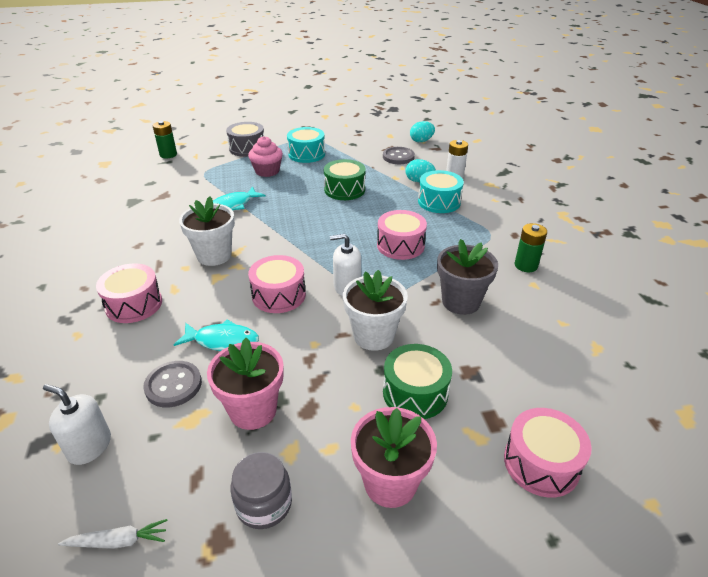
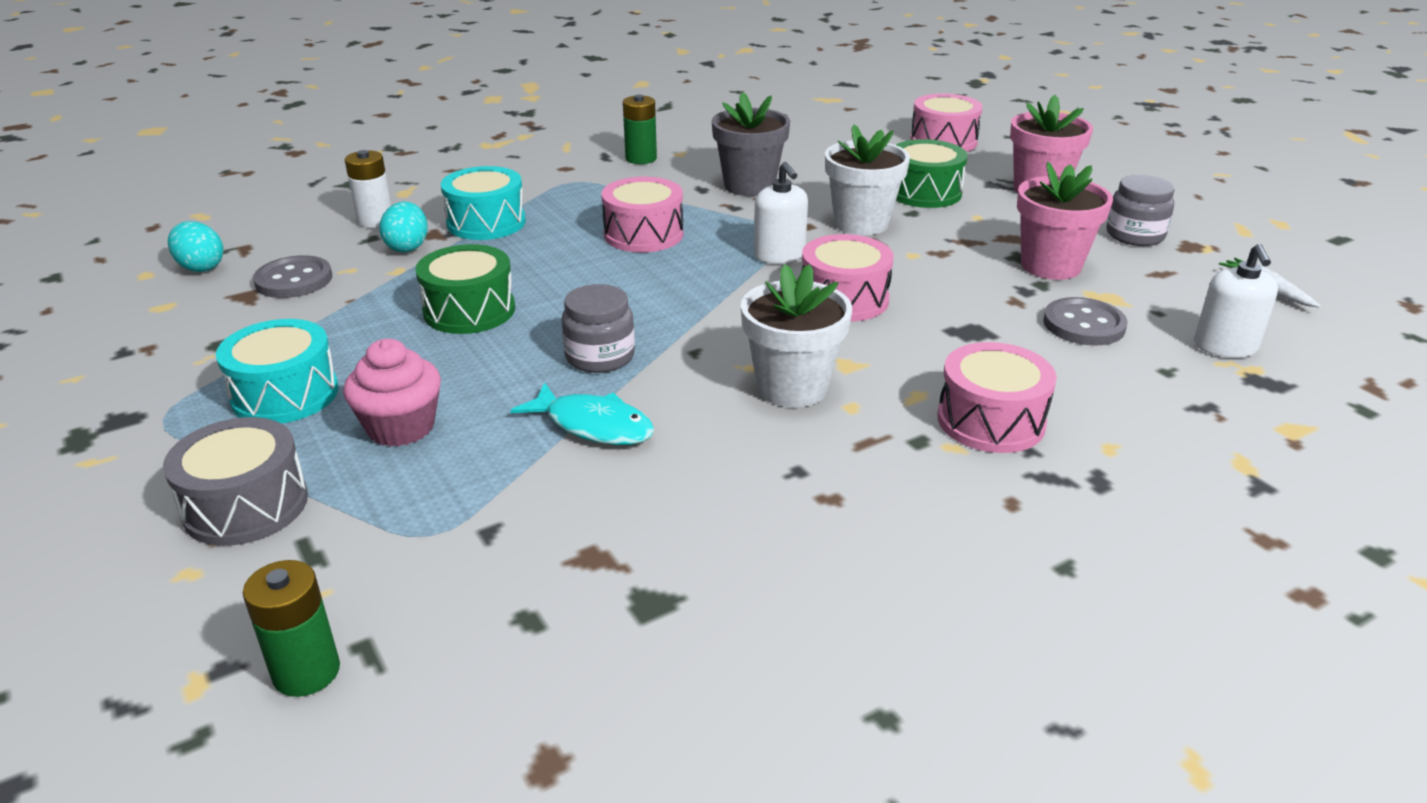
camera: 110 degrees left, 5 degrees down
turquoise fish [174,320,259,351] -> none
none -> grey jar [561,284,635,373]

